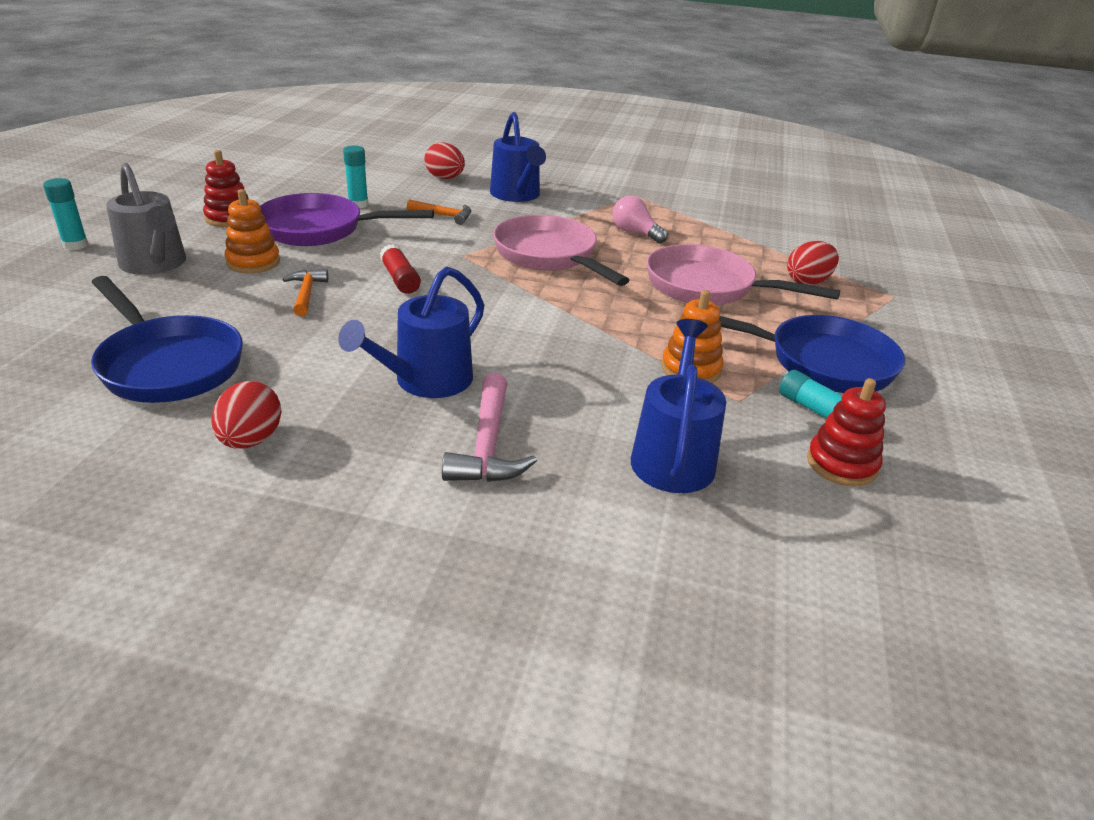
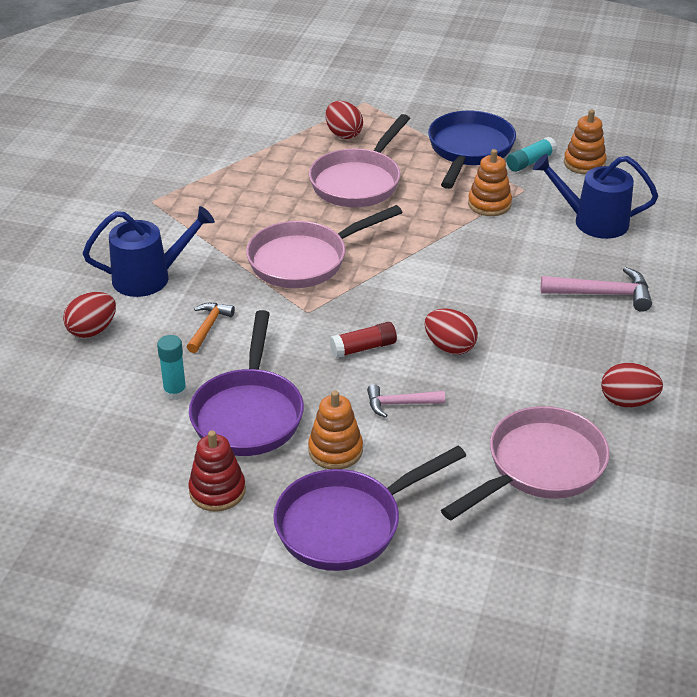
camera: 85 degrees left, 5 degrees up
turquoise glue stick [43,178,88,250] -> none
blue pan [91,276,243,403] -> pink pan [441,406,610,520]
grey watering can [106,163,186,275] -> purple pan [273,446,466,571]
orange hammer [282,269,328,316] -> pink hammer [367,384,445,418]
blue watering can [338,266,484,398] -> none
pink light bulb [612,196,668,243] -> none
red stacking toy [807,378,886,487] -> orange stacking toy [564,110,607,174]
none -> red egg [425,308,478,355]

